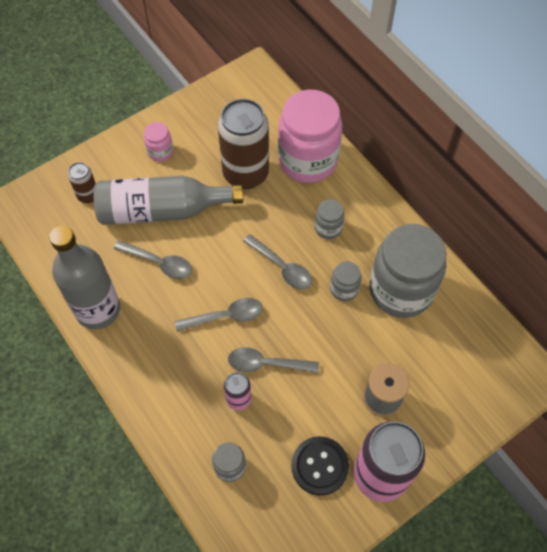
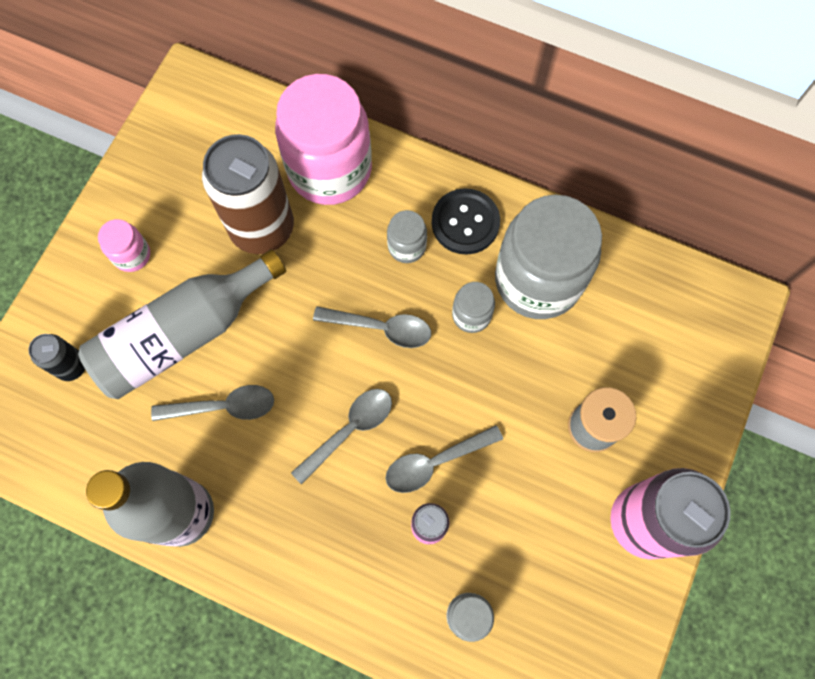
camera: 30 degrees left, 10 degrees up
brown can [68,162,96,203] -> black can [29,334,85,381]
black button [291,436,349,495] -> black button moved to [432,188,500,255]

